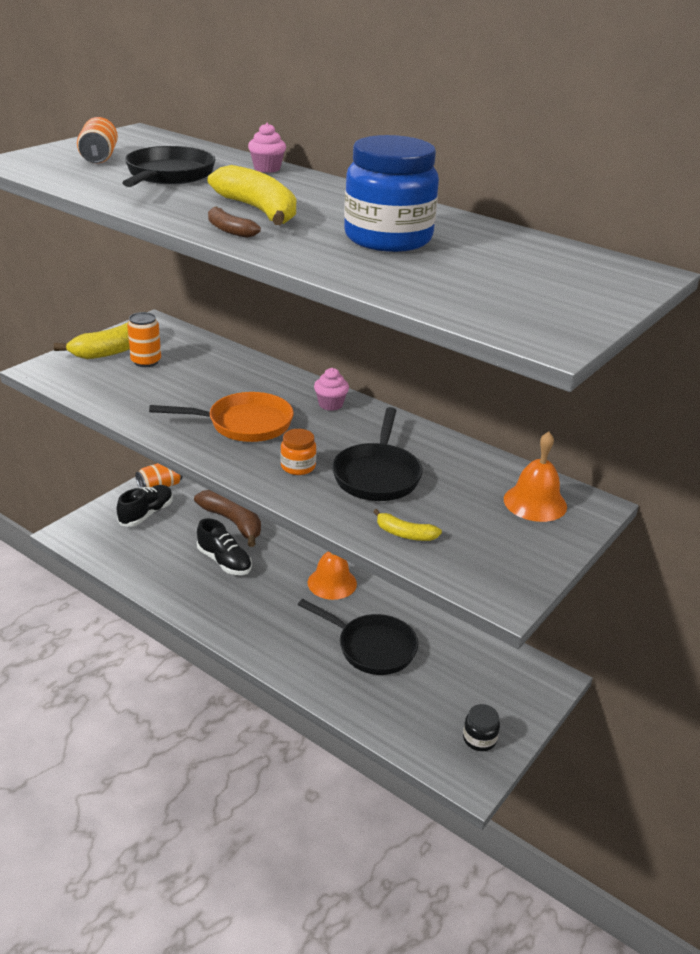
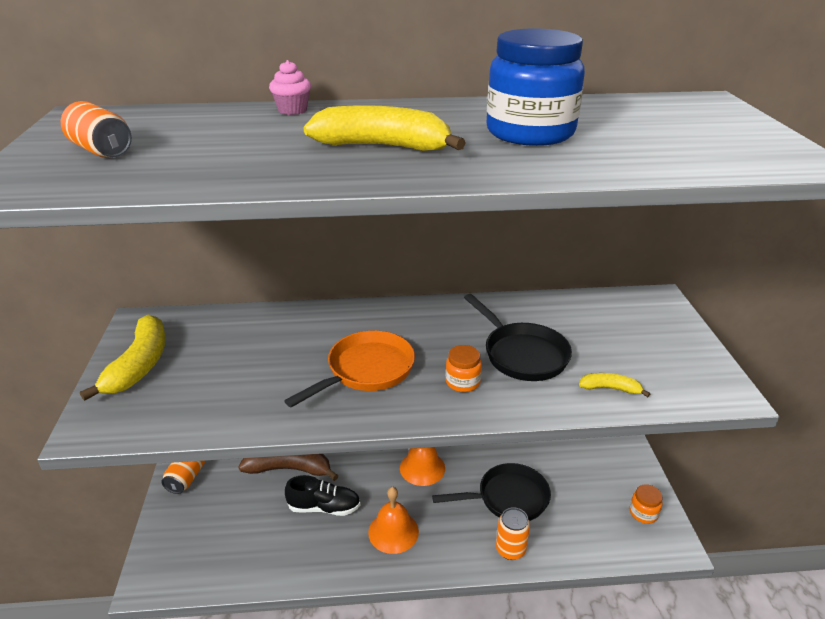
camera: 40 degrees left, 0 degrees up
black shoe [117,485,173,527] -> none
black pan [122,146,216,187] -> none
orange can [127,312,161,367] -> orange can moved to [496,507,530,560]
brown banana [208,206,261,238] -> none
pink cupcake [314,368,349,411] -> none
yellow banana [373,509,442,541] -> yellow banana turned 150 degrees counterclockwise [579,373,650,397]
black jar [463,704,500,751] -> orange jar [630,484,663,524]
orange bell [504,432,567,522] -> orange bell moved to [368,487,419,554]

